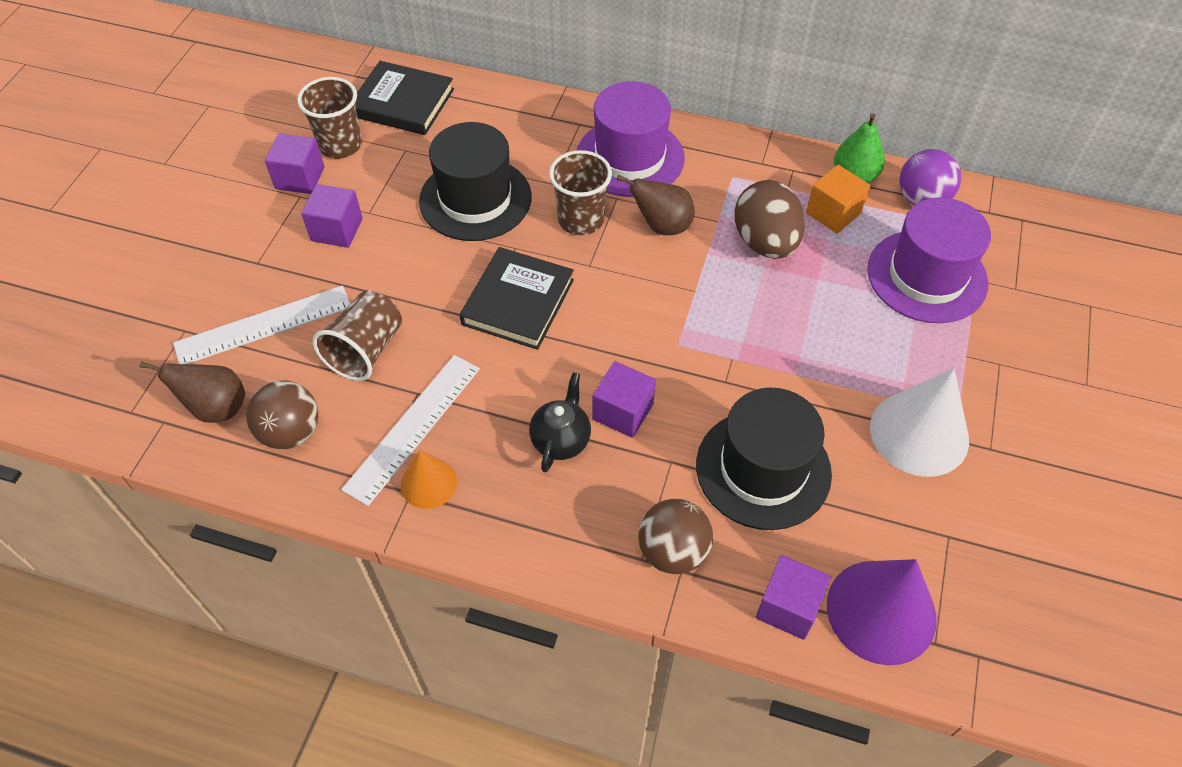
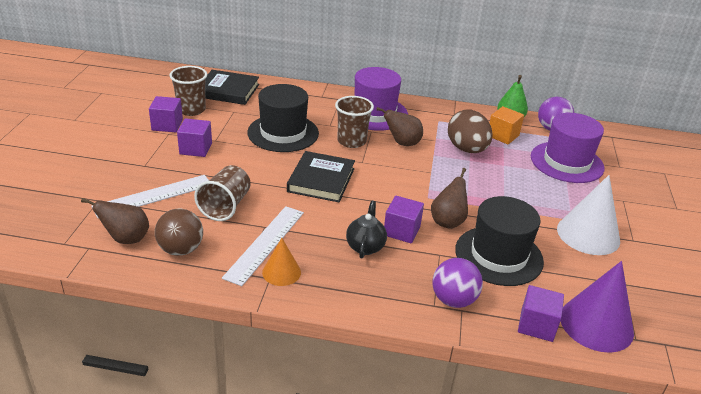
camera: 10 degrees left, 20 degrees down
brown ball [638,499,713,574] -> purple ball [432,258,483,308]
none -> brown pear [431,168,468,229]

